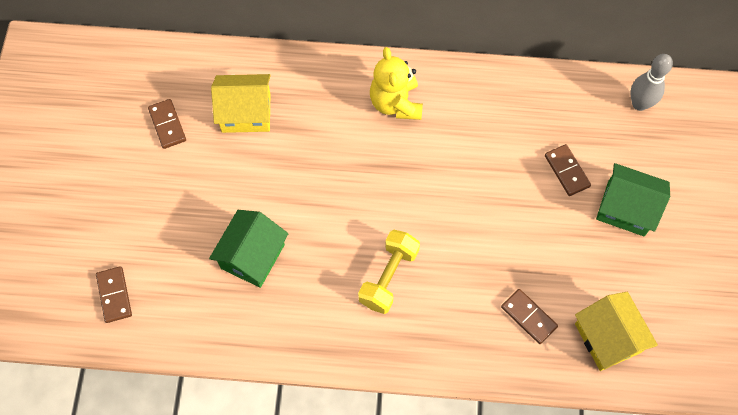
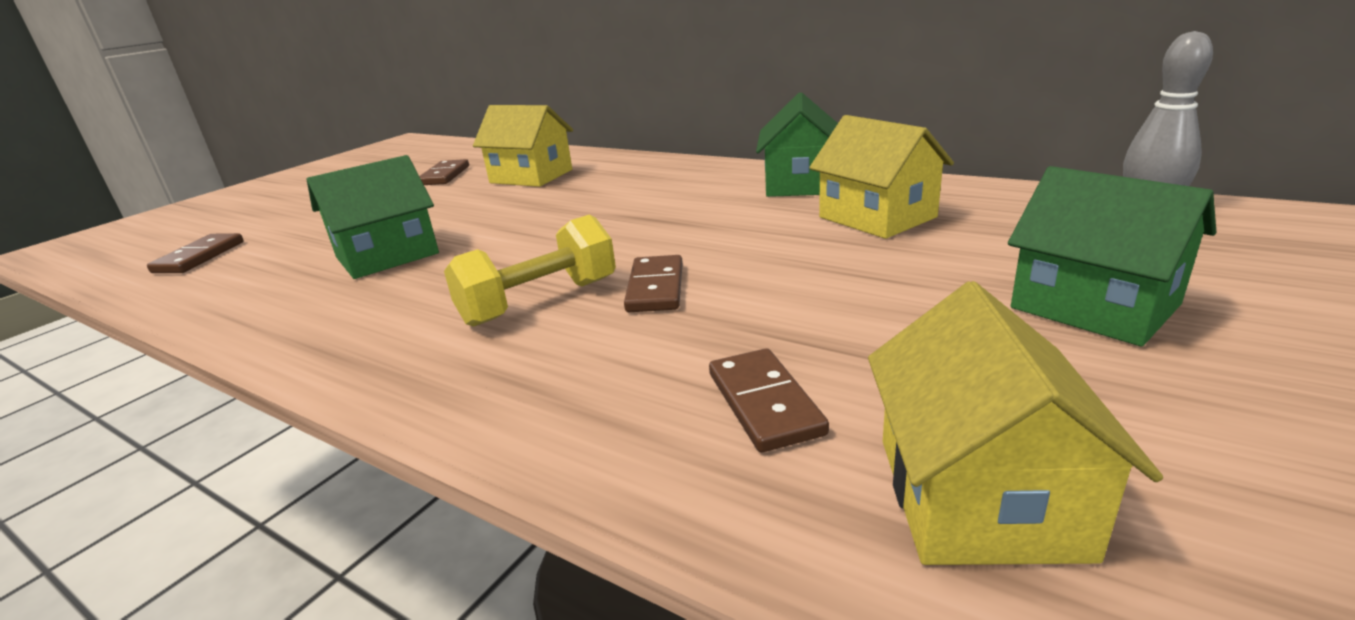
camera: 30 degrees right, 40 degrees down
yellow teddy bear [370,47,423,120] -> none
brown domino [545,144,591,196] -> brown domino moved to [624,255,683,312]
none -> green house [756,92,838,197]
none -> yellow house [809,115,954,239]

